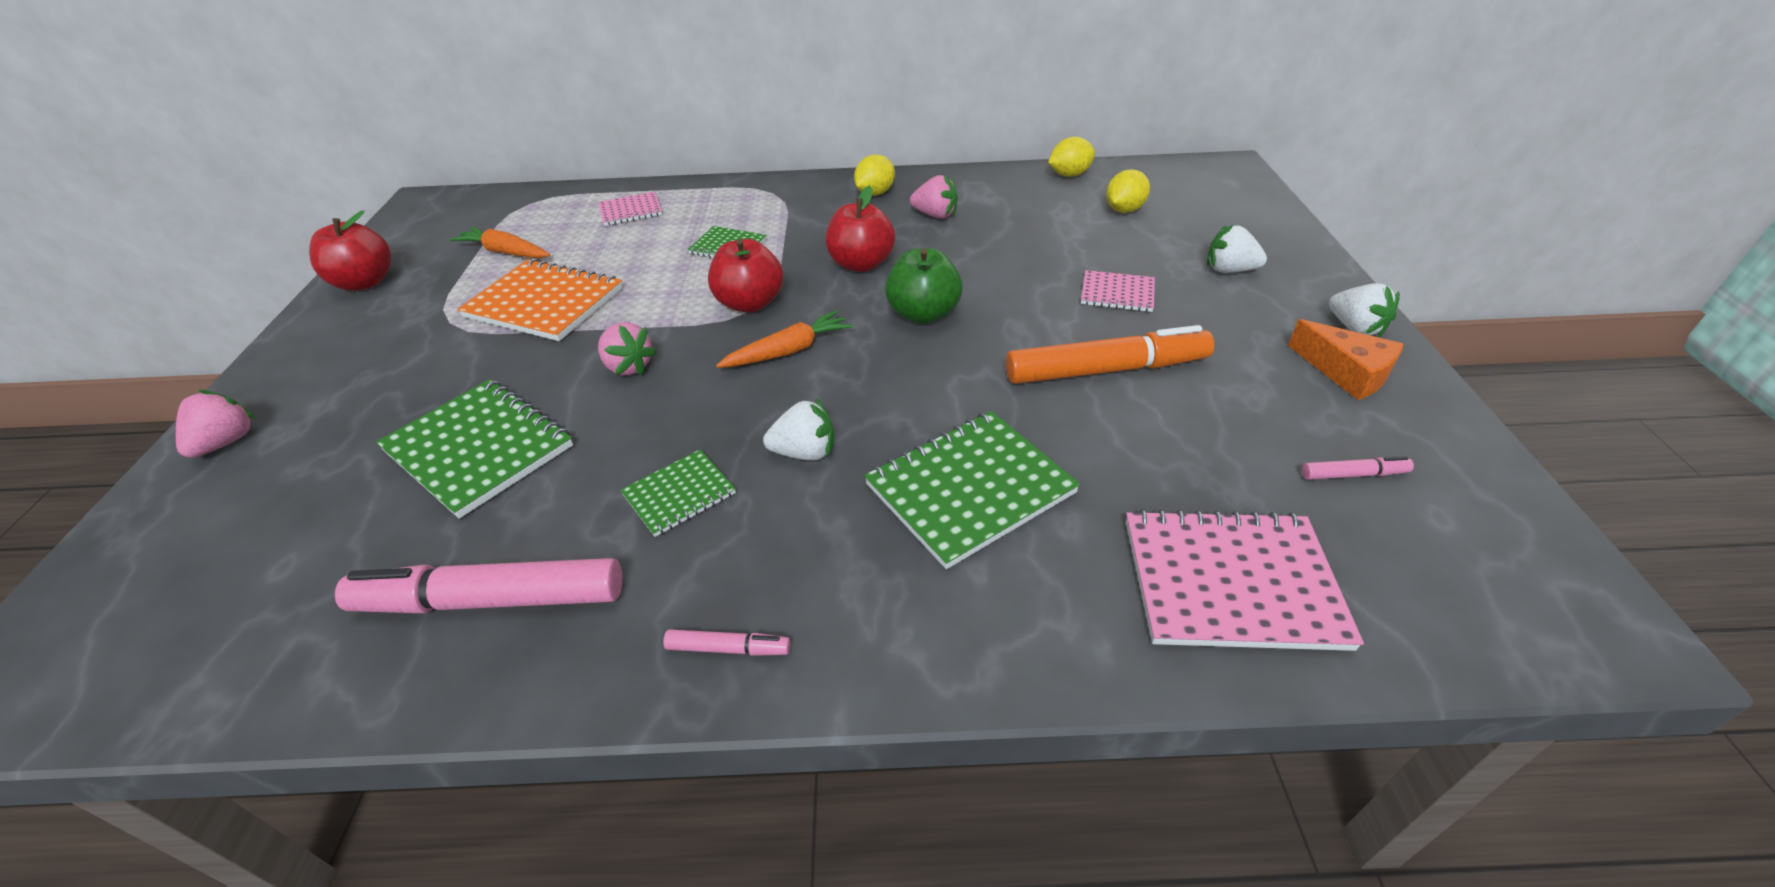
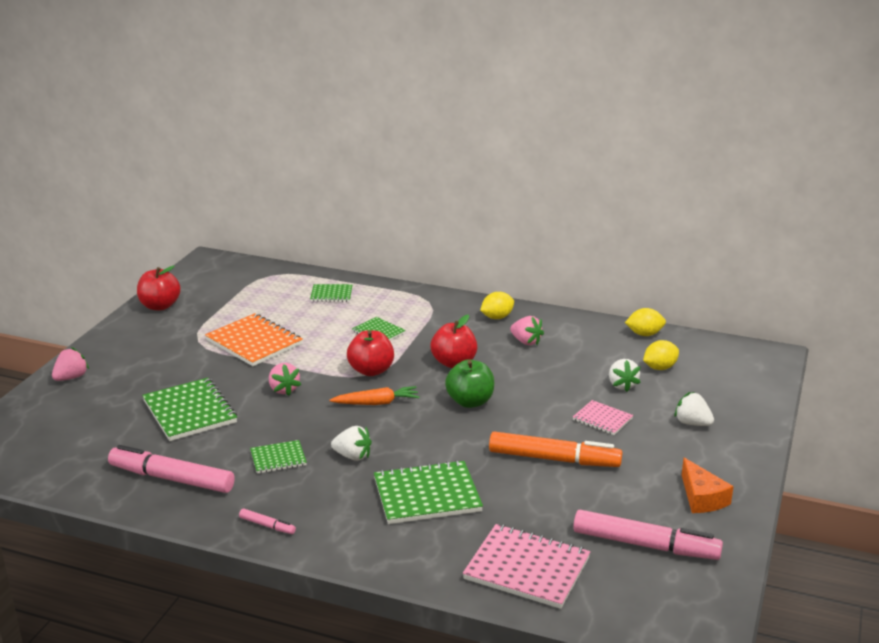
camera: 20 degrees right, 15 degrees down
orange carrot [450,227,550,258] -> none
pink notebook [598,191,662,226] -> green notebook [310,284,353,302]
pink marker [1302,456,1414,480] -> pink marker [573,510,723,560], size x2.28
white strawberry [1329,283,1400,337] -> white strawberry moved to [609,359,641,392]

